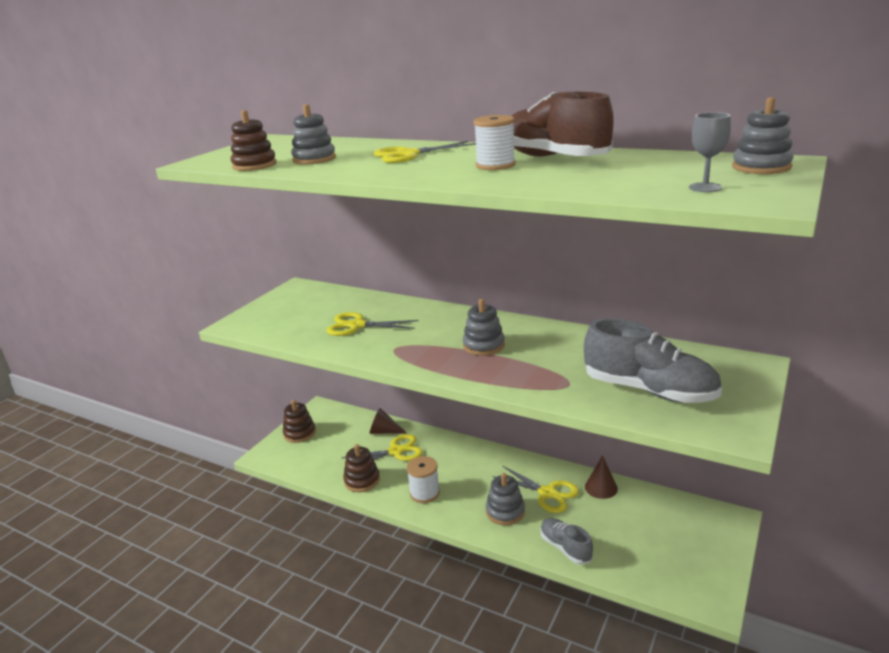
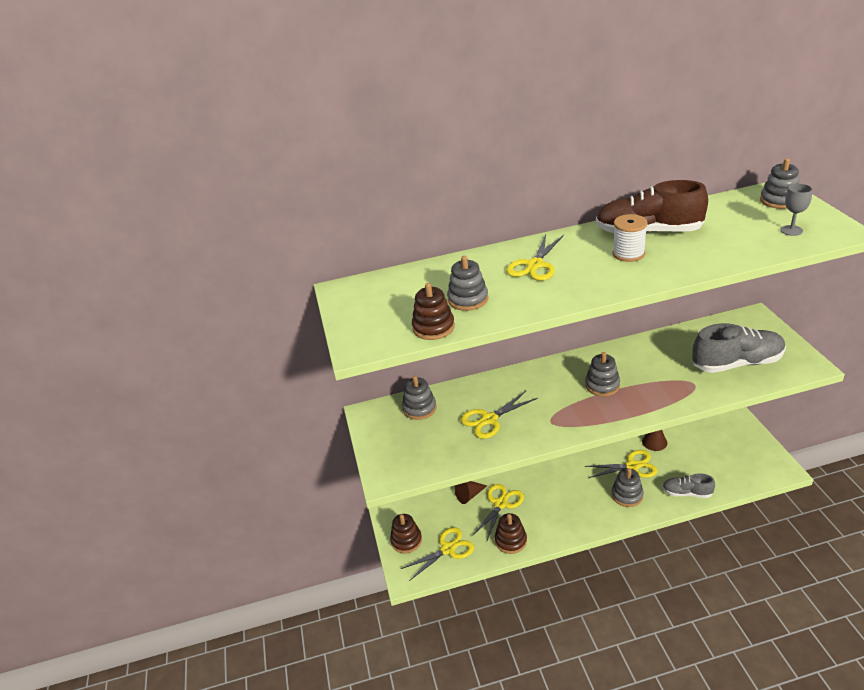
camera: 40 degrees left, 10 degrees up
white spool [407,456,440,503] -> none
none -> yellow scissors [401,527,474,581]
none -> grey stacking toy [402,376,436,420]

